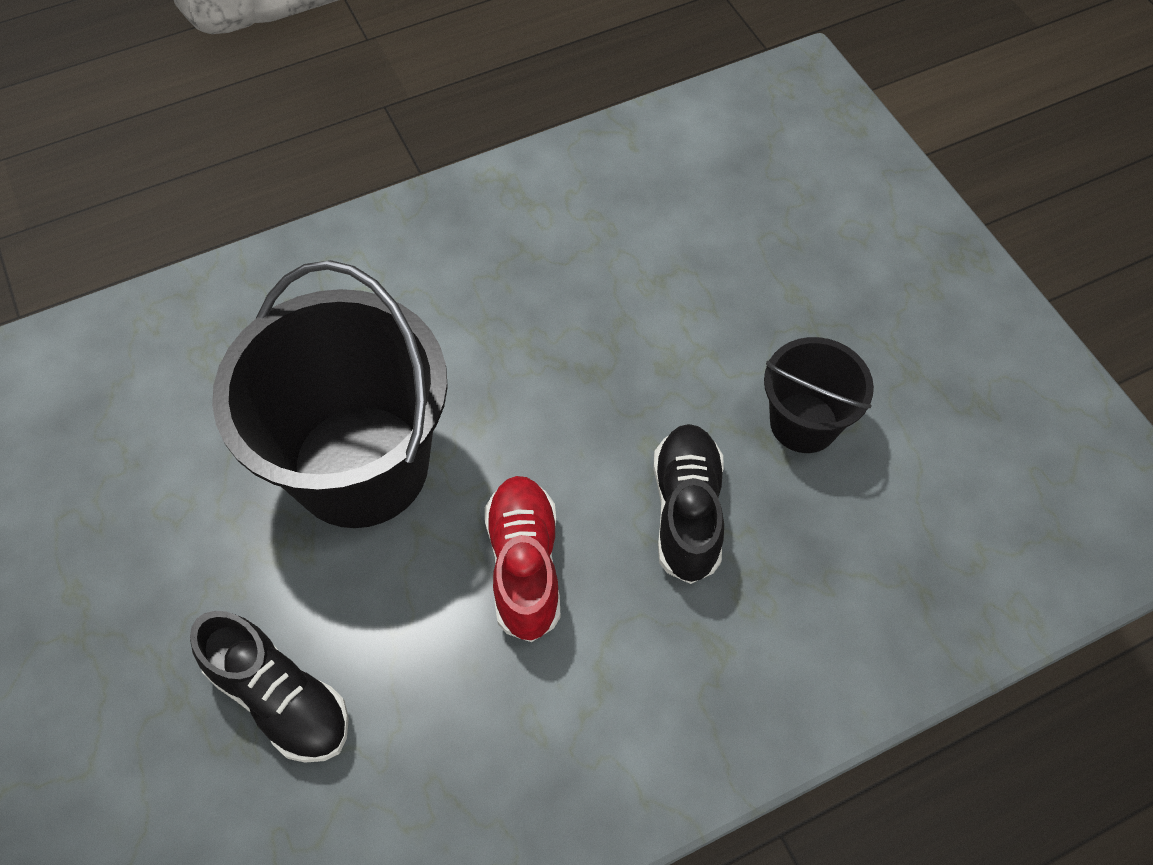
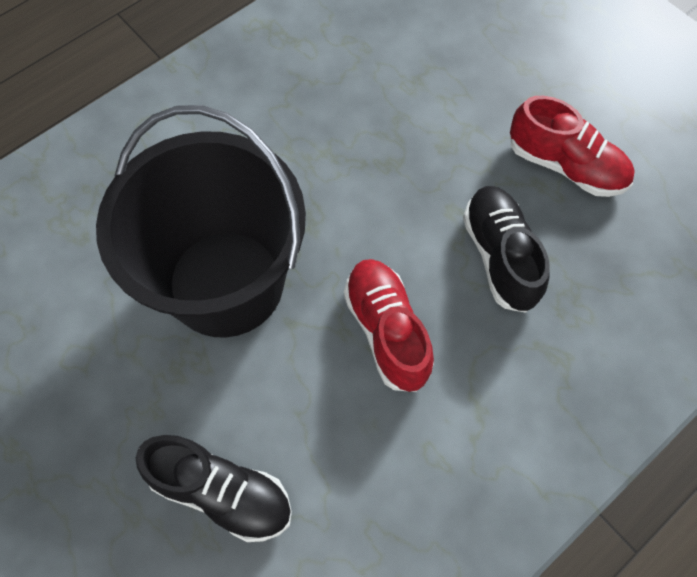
camera: 15 degrees left, 5 degrees up
black bucket [764,337,874,453] -> red shoe [510,96,635,197]

